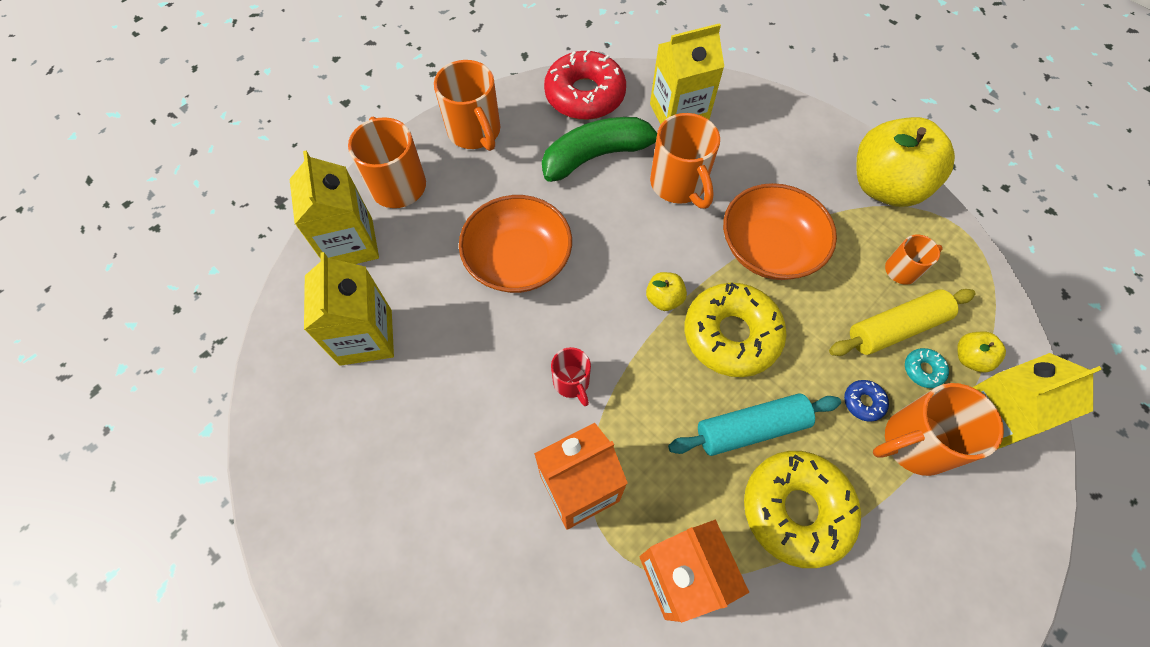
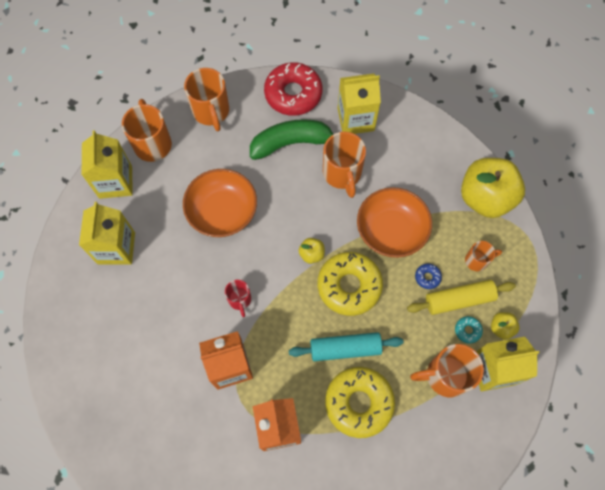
camera: 10 degrees right, 5 degrees up
blue donut [844,380,889,422] -> blue donut moved to [415,264,442,289]

